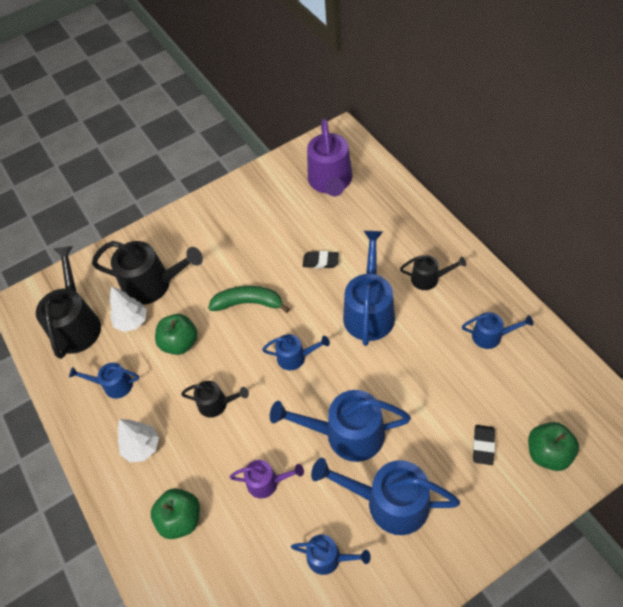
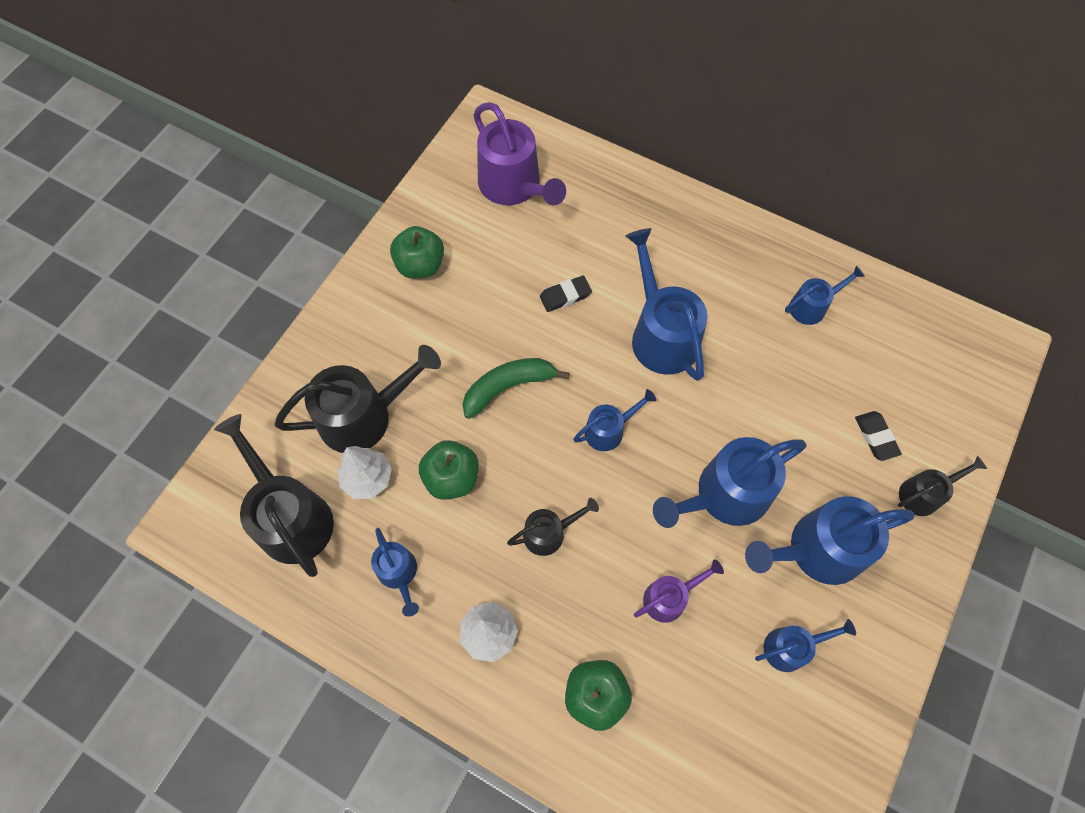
camera: 35 degrees left, 10 degrees up
blue watering can [69,363,139,399] -> blue watering can turned 90 degrees counterclockwise [371,528,419,617]
black watering can [400,255,466,290] -> black watering can moved to [898,456,987,516]
green apple [528,422,579,471] -> green apple moved to [390,226,444,279]

